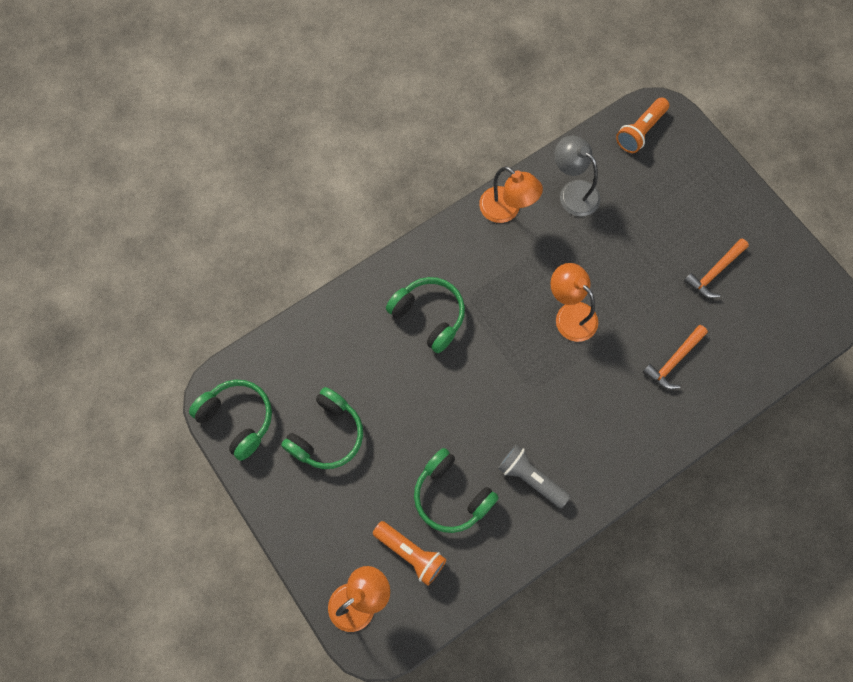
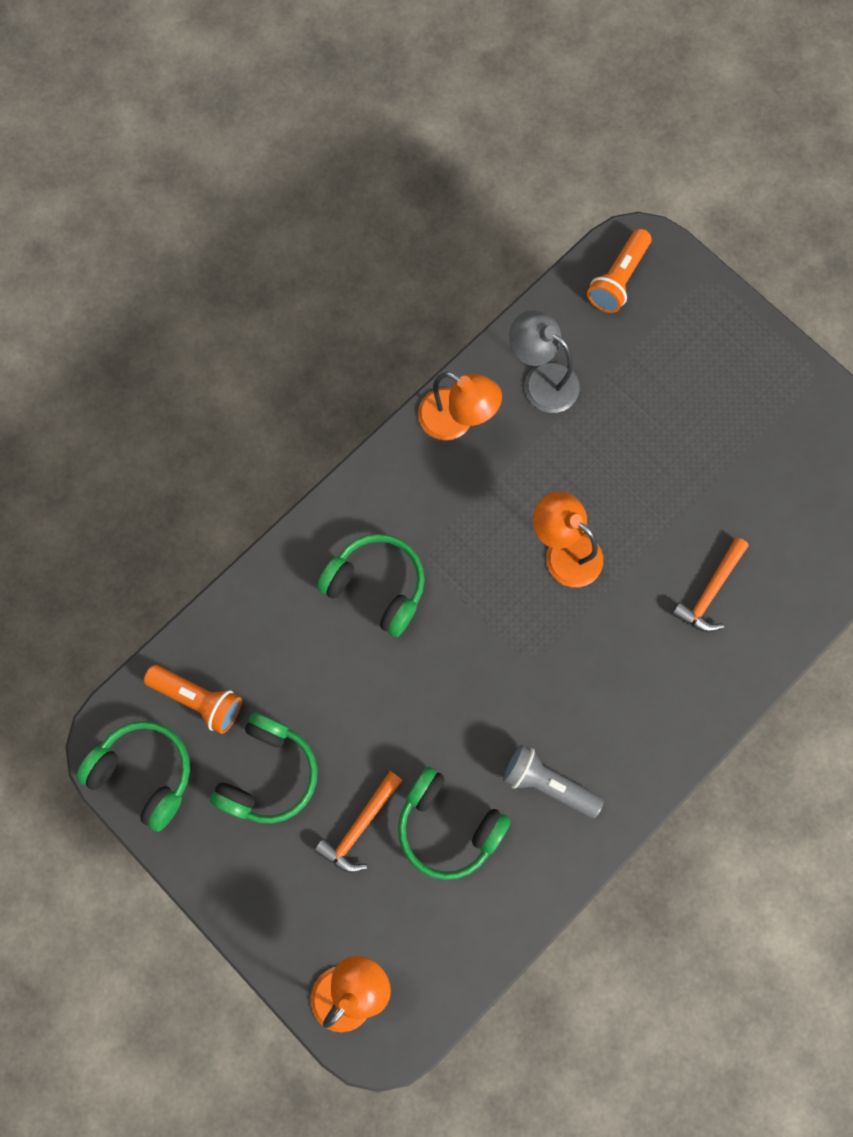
camera: 10 degrees left, 5 degrees up
orange flashlight [373,521,446,586] -> orange flashlight moved to [144,665,242,734]
orange hammer [684,239,749,298] -> orange hammer moved to [314,771,403,873]

